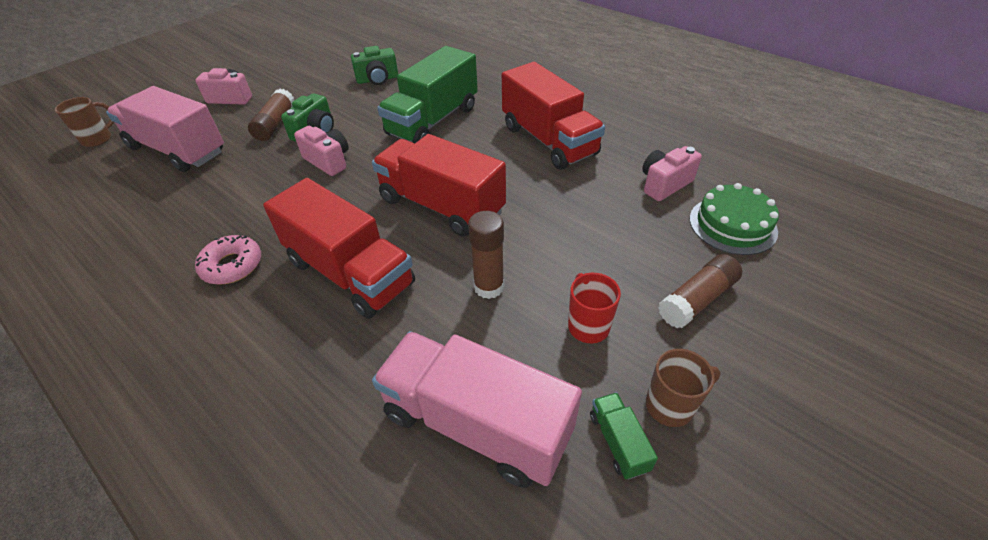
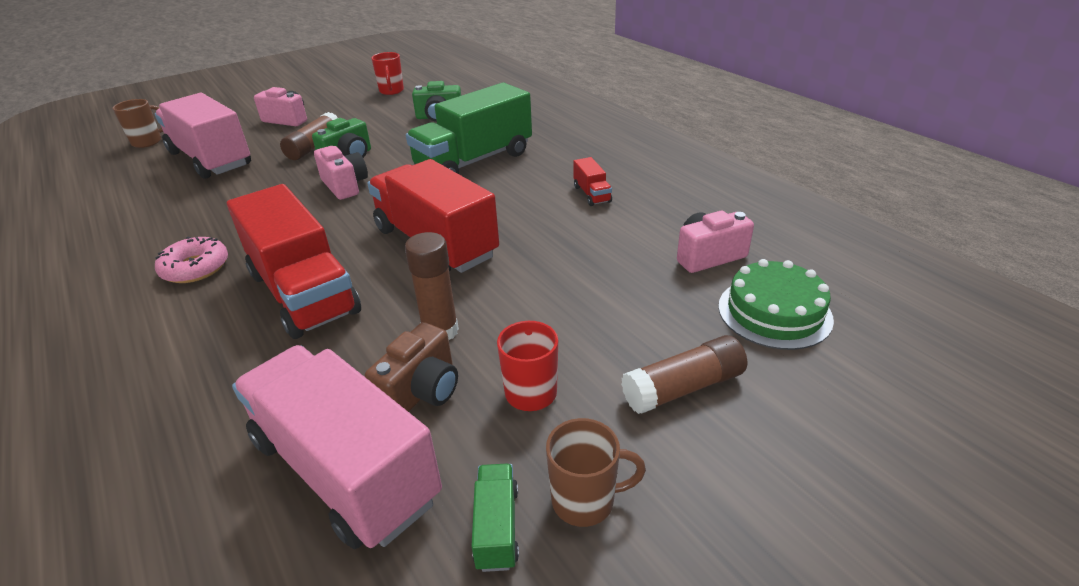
camera: 15 degrees right, 10 degrees down
red truck [502,62,605,170] -> red truck [573,157,612,206], size x0.41
none -> brown camera [365,322,458,412]
none -> red mug [371,52,404,95]

